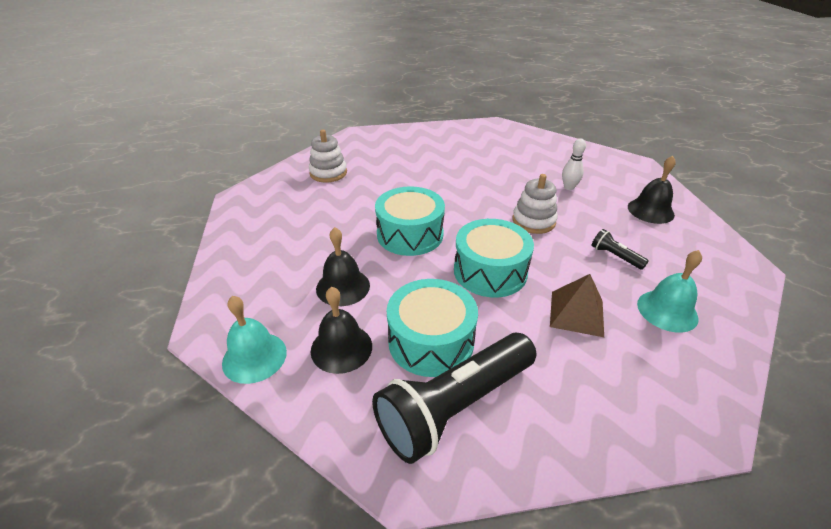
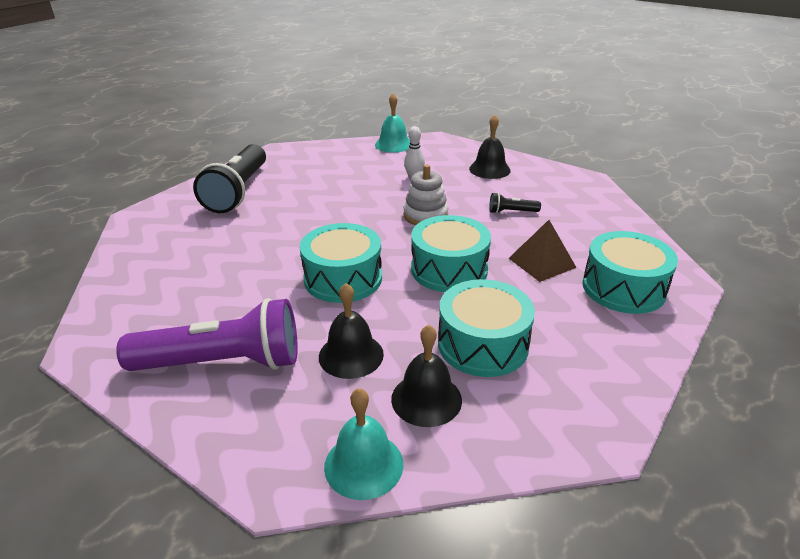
camera: 45 degrees left, 5 degrees down
white stacking toy [309,130,347,182] -> none
black flashlight [372,333,536,464] -> black flashlight moved to [193,144,266,213]
turquoise bell [637,250,702,332] -> turquoise bell moved to [375,93,410,153]
none -> purple flashlight [116,298,298,371]
none -> turquoise drum [582,231,678,314]

